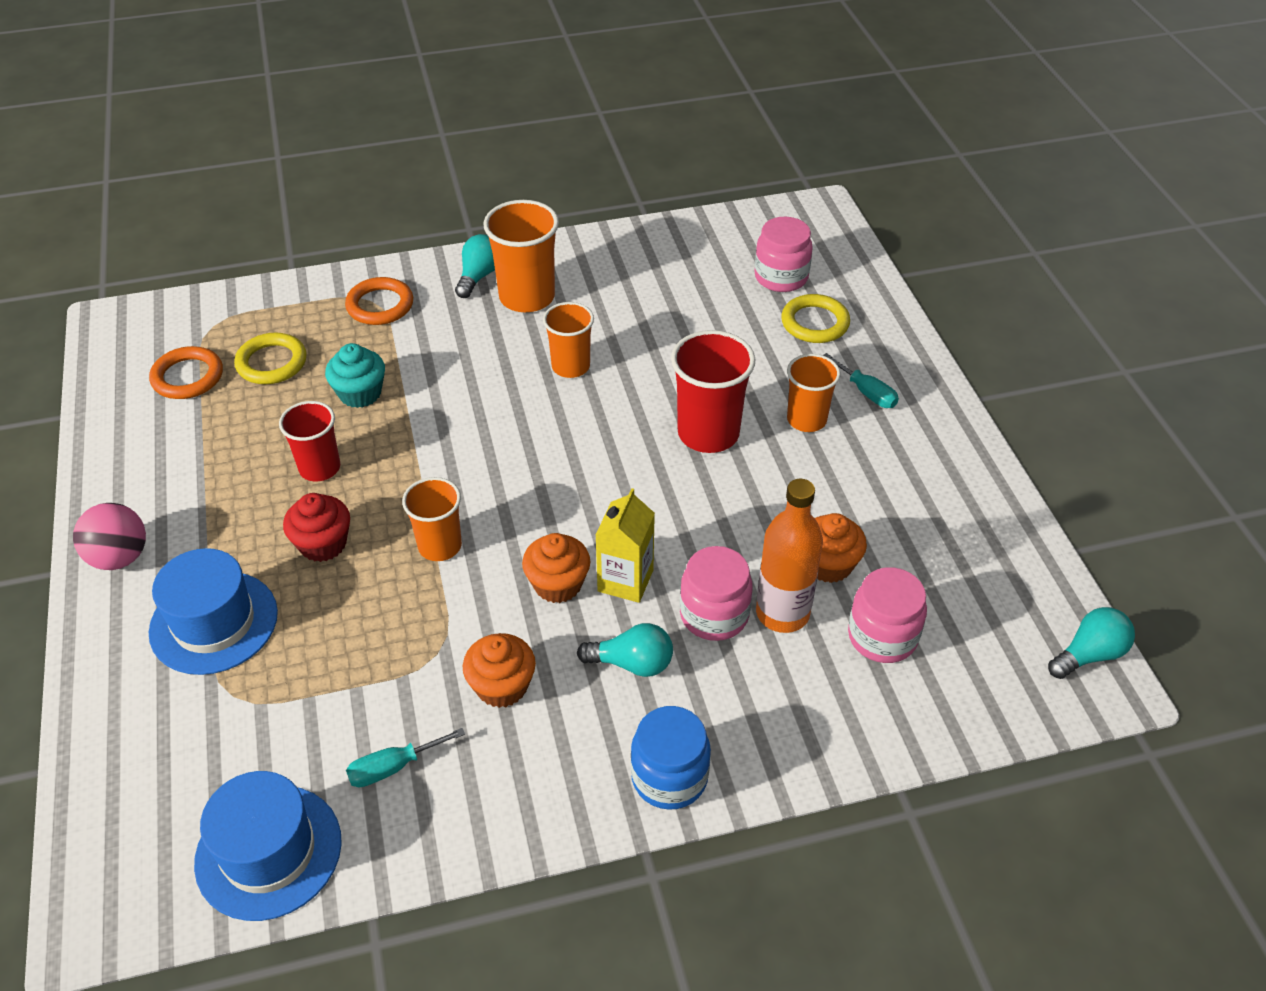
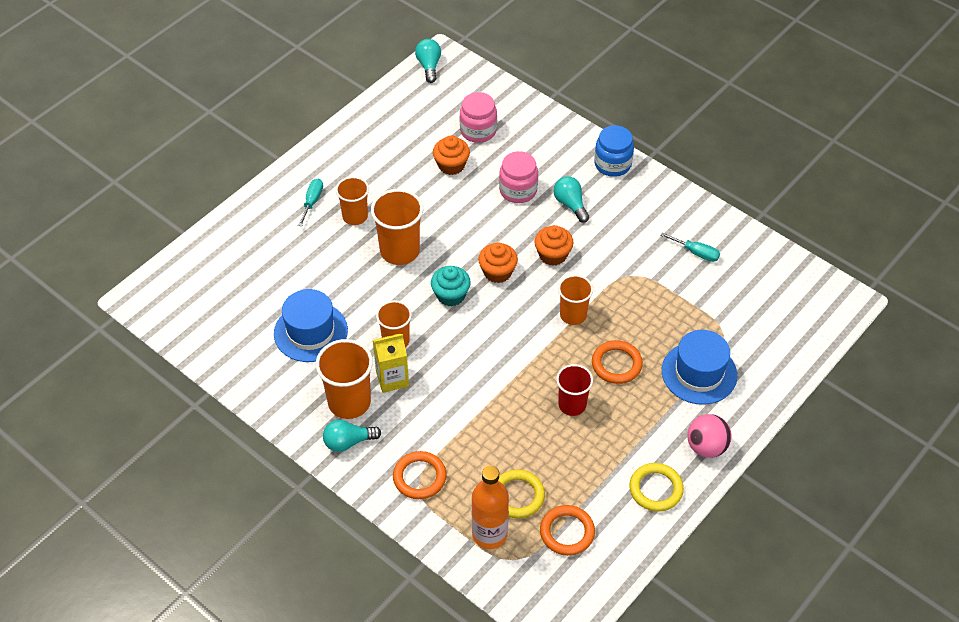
camera: 125 degrees left, 5 degrees up
blue hat [194,771,342,921] -> blue hat moved to [274,289,348,362]
red cupcake [283,493,350,562] -> orange ring [592,340,643,384]
turquoise cupcake [325,343,385,408] -> turquoise cupcake moved to [431,266,471,306]
orange cupcake [463,633,536,708] -> orange cupcake moved to [478,242,518,283]
yellow carton [595,488,655,603] -> yellow carton moved to [373,334,409,393]
red cup [671,330,756,453] -> orange cup [371,189,423,265]
pink jar [755,217,813,292] -> none
orange bottle [756,479,823,633] -> orange bottle moved to [472,466,509,549]
yellow ring [781,294,850,343] -> yellow ring moved to [629,463,684,512]
turquoise light bulb [1048,607,1135,679] -> turquoise light bulb turned 60 degrees clockwise [415,39,441,83]

